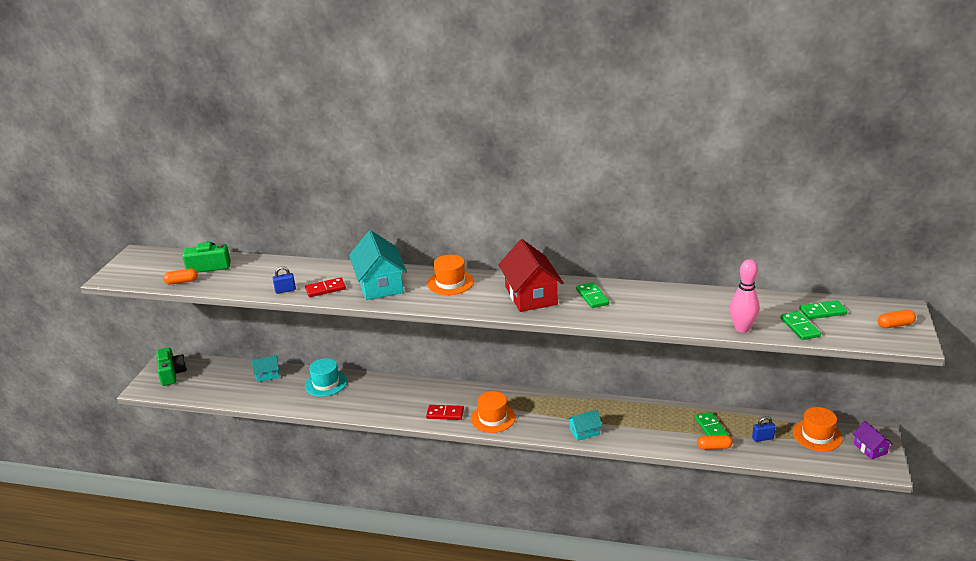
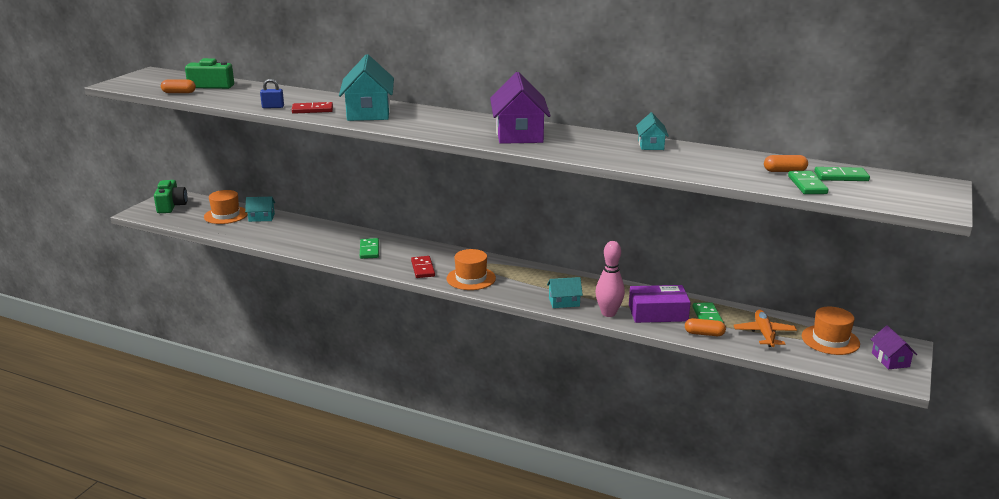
camera: 10 degrees right, 5 degrees down
turquoise hat [305,358,347,397] -> none
red domino [426,405,464,420] -> red domino turned 60 degrees clockwise [411,256,435,278]
orange hat [427,255,474,295] -> orange hat moved to [204,190,248,224]
red house [498,239,564,312] -> purple house [490,72,551,144]
green domino [576,282,609,308] -> green domino moved to [360,238,379,259]
pink bowling pin [730,259,760,333] -> pink bowling pin moved to [595,241,625,317]
blue padlock [752,416,776,442] -> orange plane [734,310,797,347]
orange capsule [878,310,916,328] -> orange capsule moved to [764,155,808,172]
none -> purple box [629,285,691,323]
none -> turquoise house [636,112,669,150]

